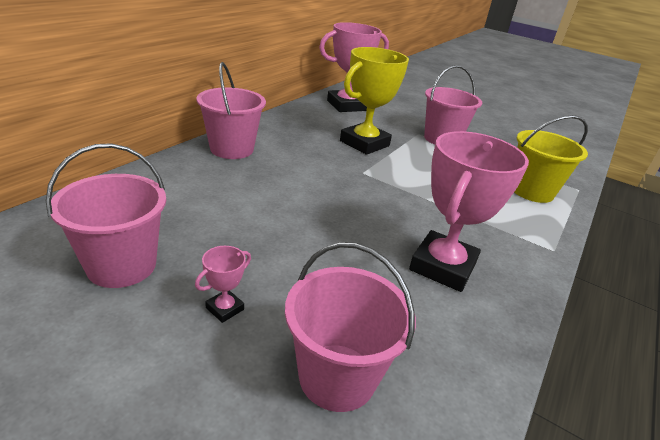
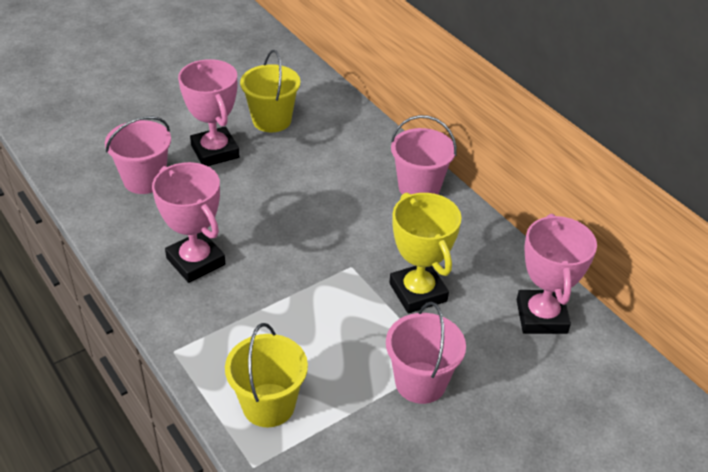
camera: 115 degrees right, 10 degrees up
pink bucket [46,143,166,288] -> yellow bucket [240,50,300,132]
pink trophy [195,246,251,323] -> pink trophy [178,59,239,166], size x2.39

